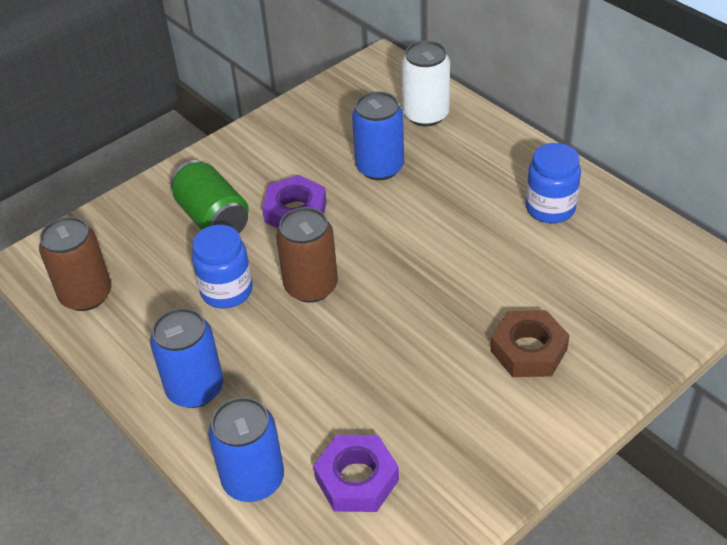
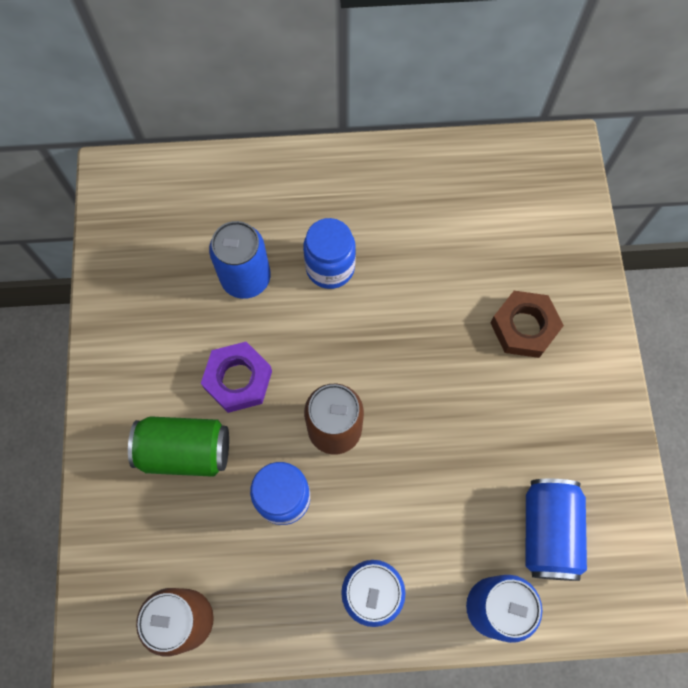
camera: 55 degrees left, 25 degrees up
purple nut [313,435,399,512] -> blue can [525,479,587,581]
white can [402,41,450,126] -> none
blue jar [526,143,581,223] -> blue jar moved to [303,218,356,289]

